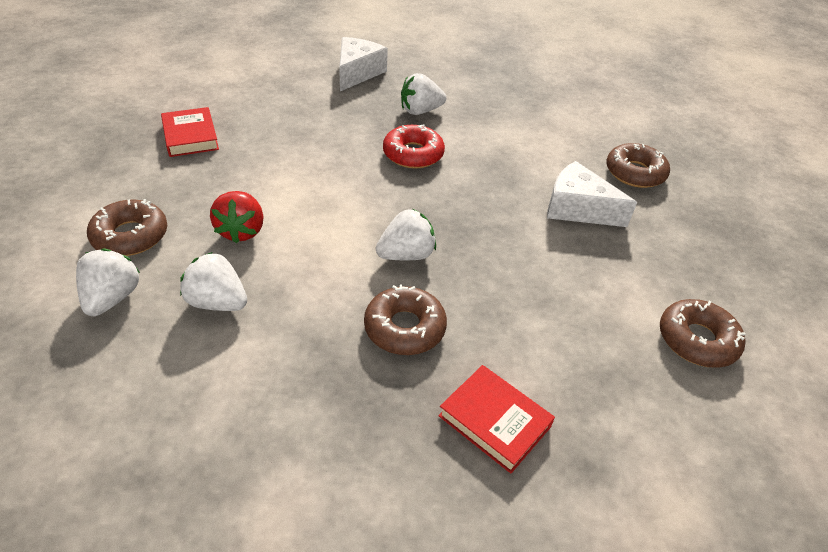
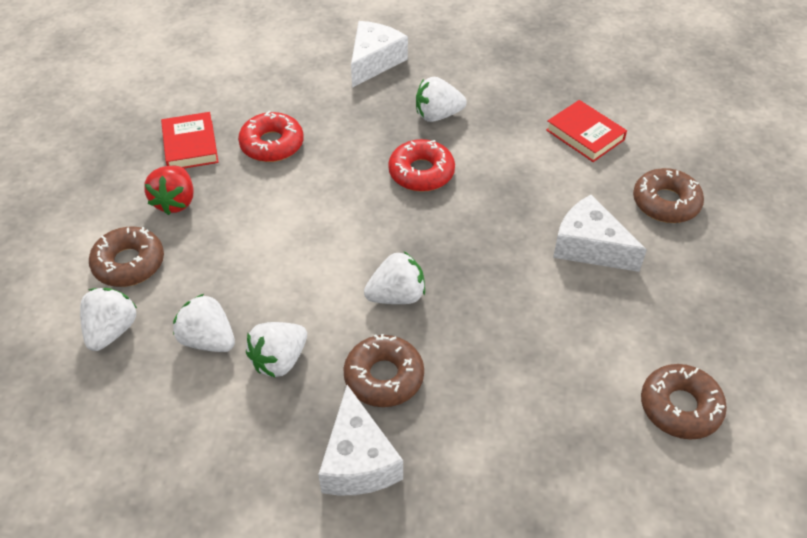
camera: 10 degrees right, 5 degrees up
red strawberry [210,191,264,243] -> red strawberry moved to [144,166,194,215]
red book [438,365,555,473] -> red book moved to [546,100,627,162]
none -> red donut [238,111,304,162]
none -> white strawberry [246,322,307,378]
none -> white cheese [318,385,403,495]

